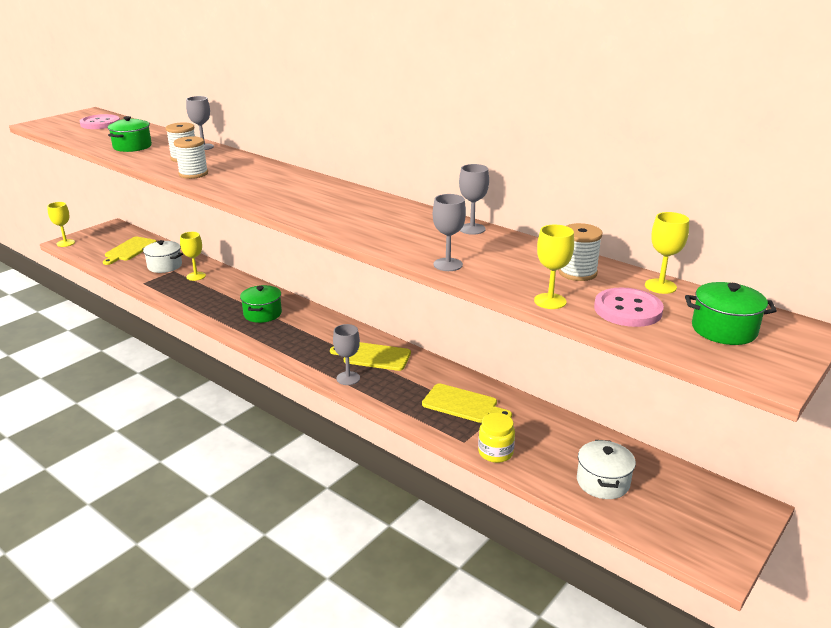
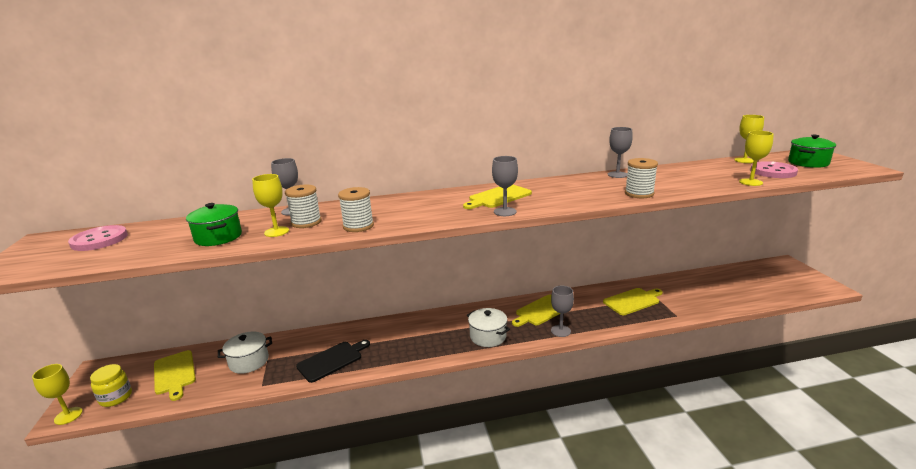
camera: 50 degrees left, 5 degrees down
yellow goblet [180,232,206,281] -> yellow goblet moved to [252,174,289,237]
green pot [240,285,282,323] -> none
grey goblet [433,194,466,271] -> grey goblet moved to [492,156,518,216]
yellow jar [478,413,515,463] -> yellow jar moved to [90,364,132,407]
white spool [558,223,603,281] -> white spool moved to [625,158,658,198]
white pot [577,440,636,499] -> white pot moved to [467,308,510,347]
none -> black cutting board [296,340,370,383]
none -> yellow cutting board [463,185,532,209]

